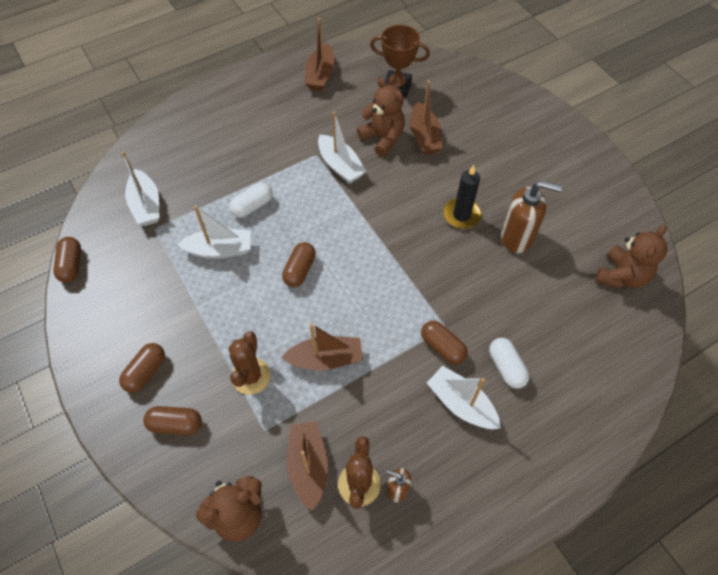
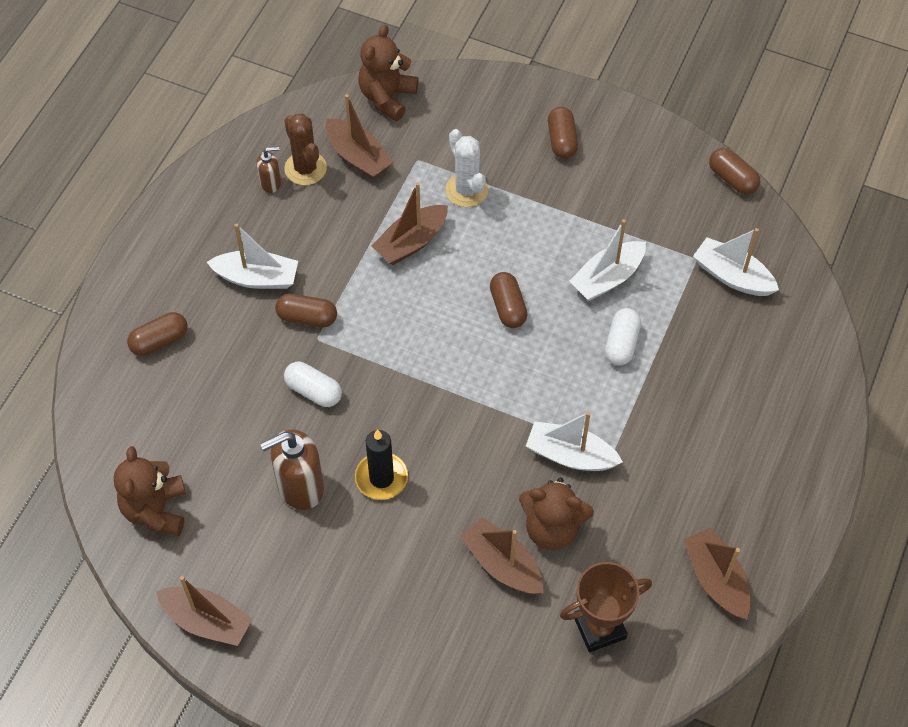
camera: 145 degrees right, 0 degrees up
brown capsule [143,406,202,435] -> brown capsule moved to [127,312,187,356]
brown cactus [229,331,271,395] -> white cactus [446,129,488,207]
white capsule [489,338,529,389] -> white capsule moved to [284,362,342,407]
none -> brown boat [156,576,253,646]

